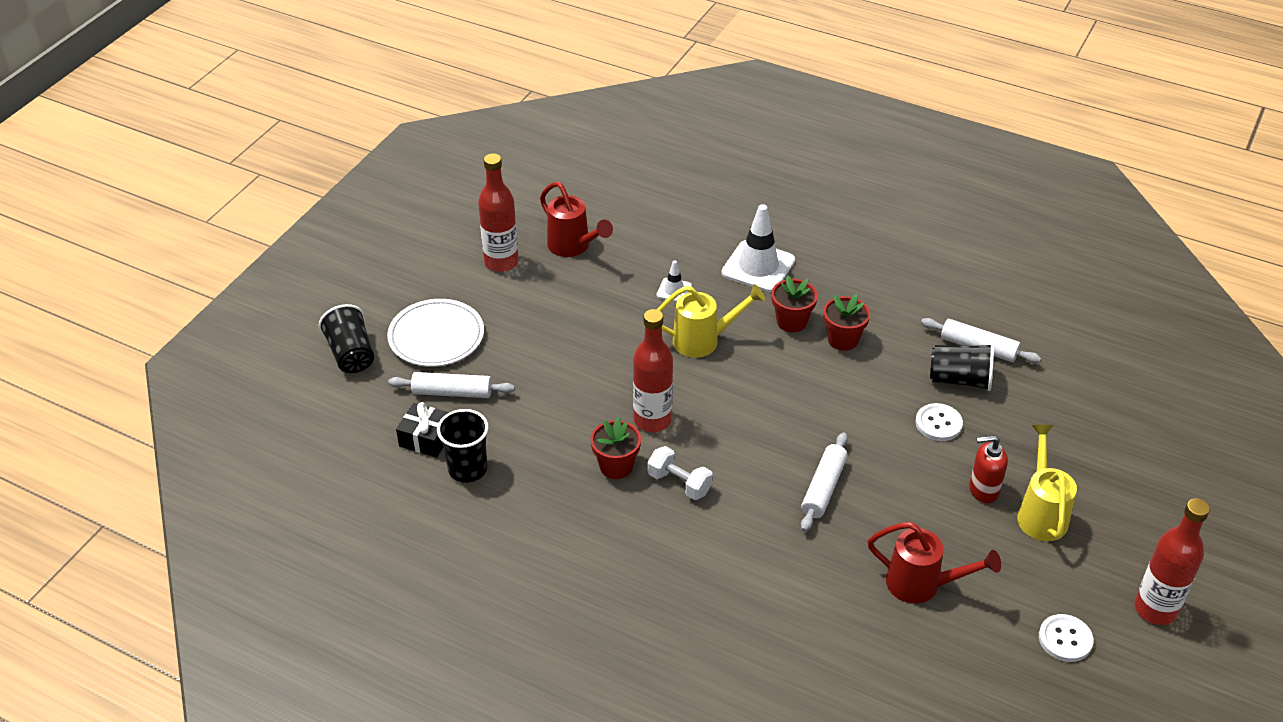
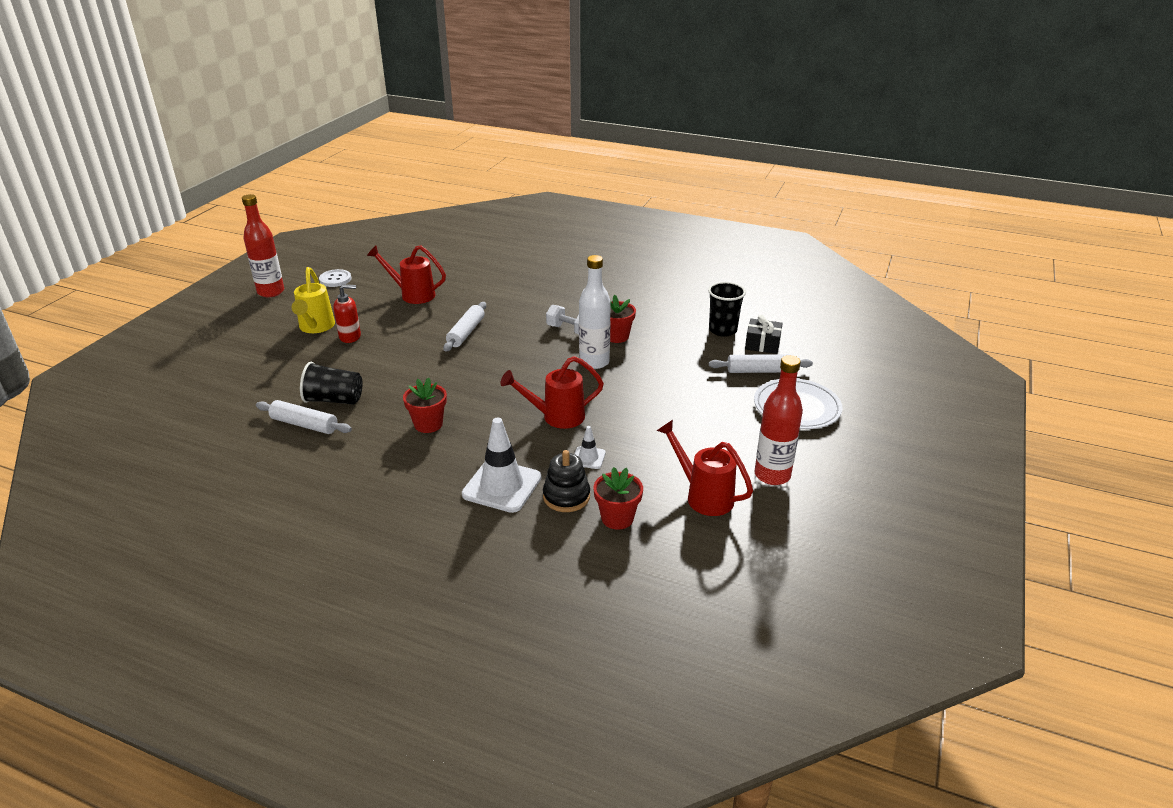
camera: 175 degrees right, 10 degrees down
black cup [318,304,374,373] -> none
red bottle [633,309,673,432] -> white bottle [579,255,611,369]
yellow watering can [657,284,765,358] -> red watering can [500,356,604,429]
red flower pot [772,275,818,333] -> red flower pot moved to [594,467,643,530]
white button [915,403,963,441] -> none
none -> black stacking toy [543,450,590,512]

